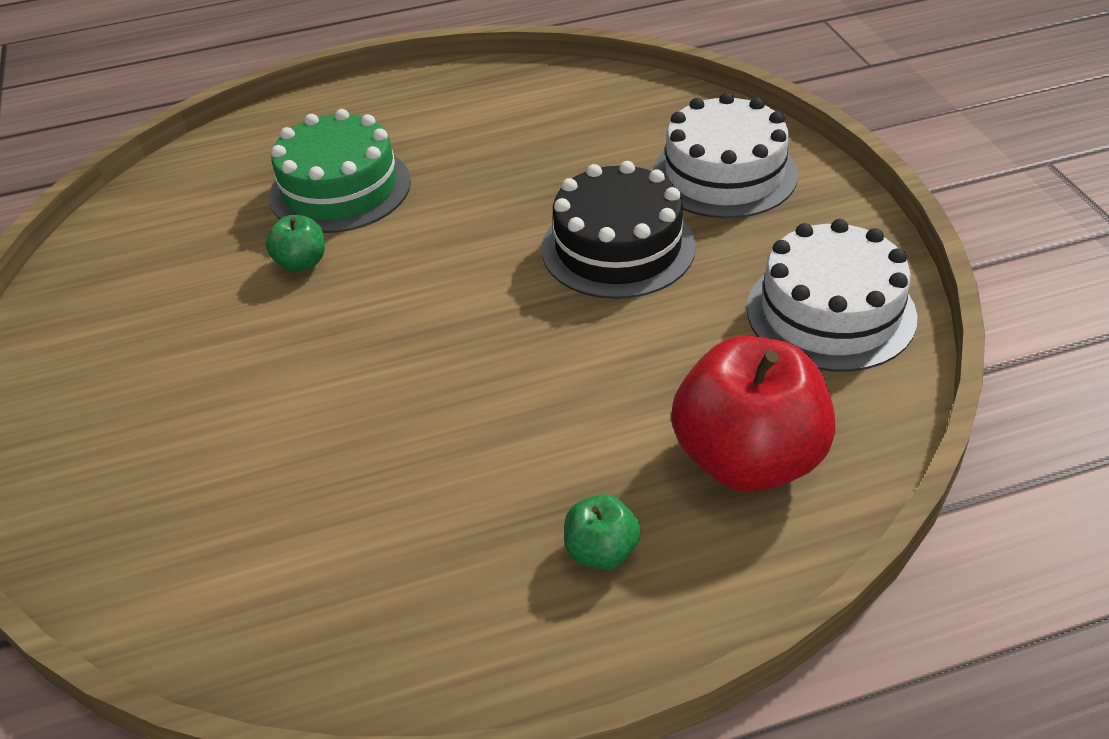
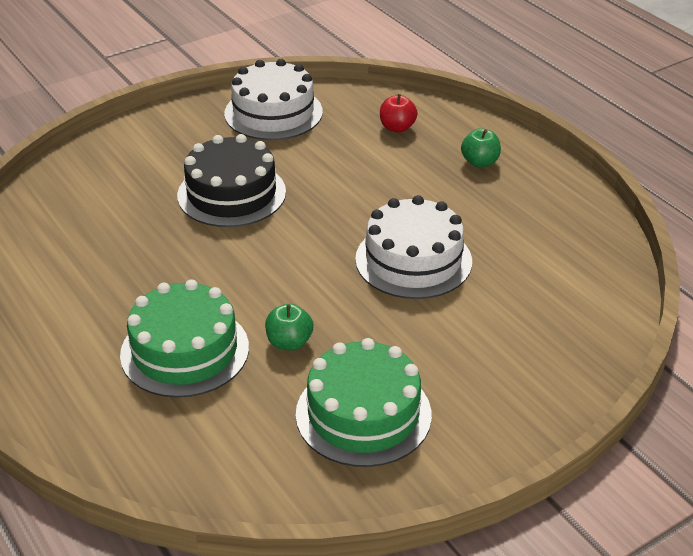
camera: 110 degrees left, 5 degrees down
white cake [653,92,798,219] -> white cake moved to [355,195,472,299]
red apple [671,336,835,492] -> red apple [380,94,418,133], size x0.46
none -> green cake [296,338,432,467]

